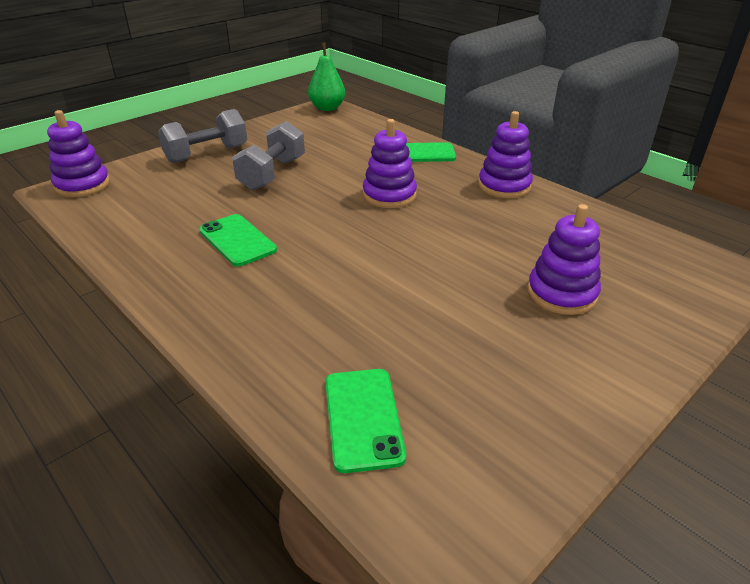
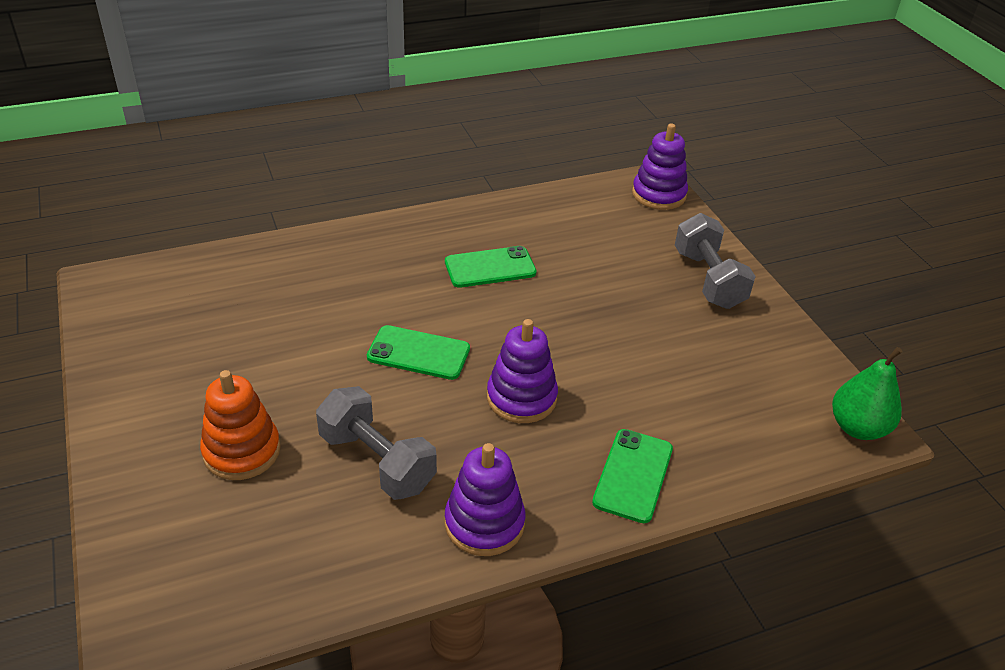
camera: 110 degrees right, 5 degrees up
grey dumbbell [232,121,305,190] -> grey dumbbell moved to [316,386,437,500]
green phone [325,369,406,473] -> green phone moved to [367,325,470,380]
purple stacking toy [527,204,601,315] -> orange stacking toy [200,370,281,480]

